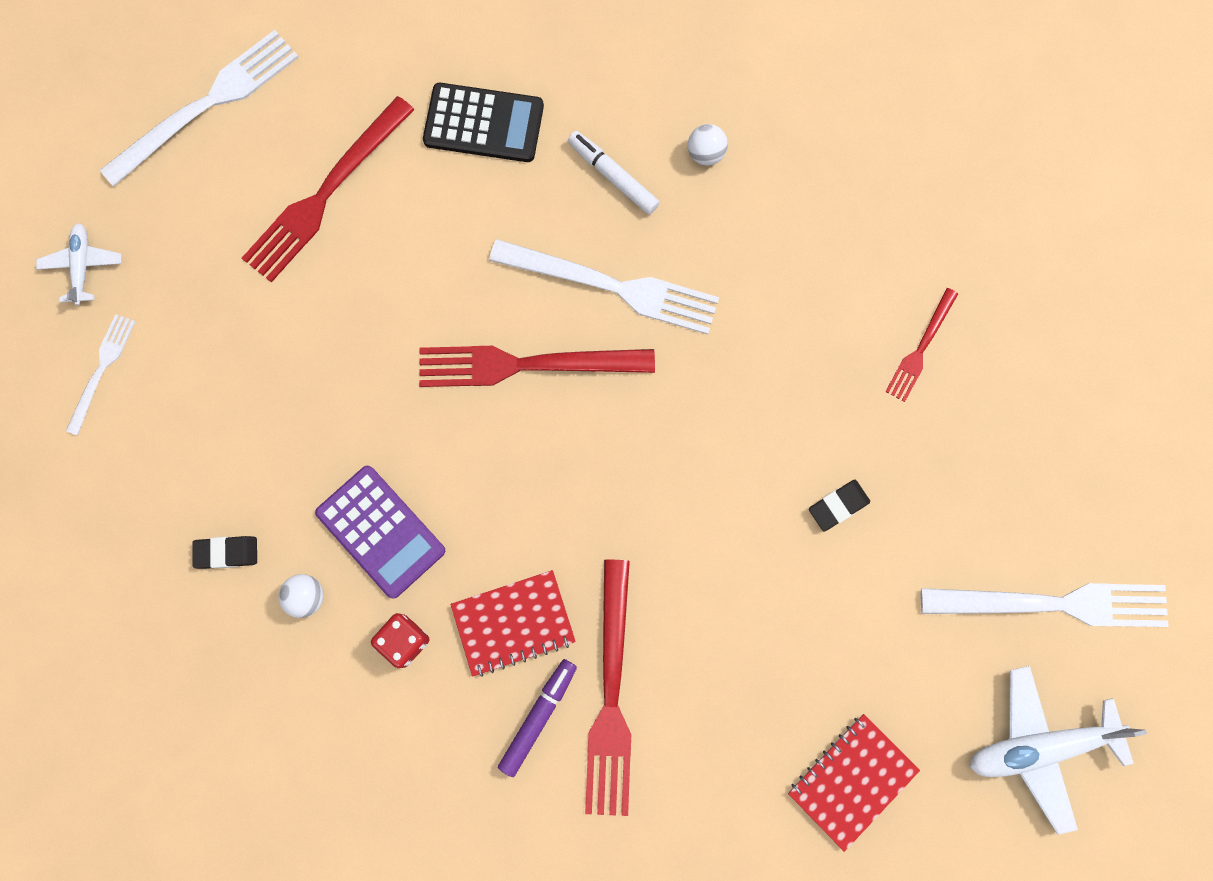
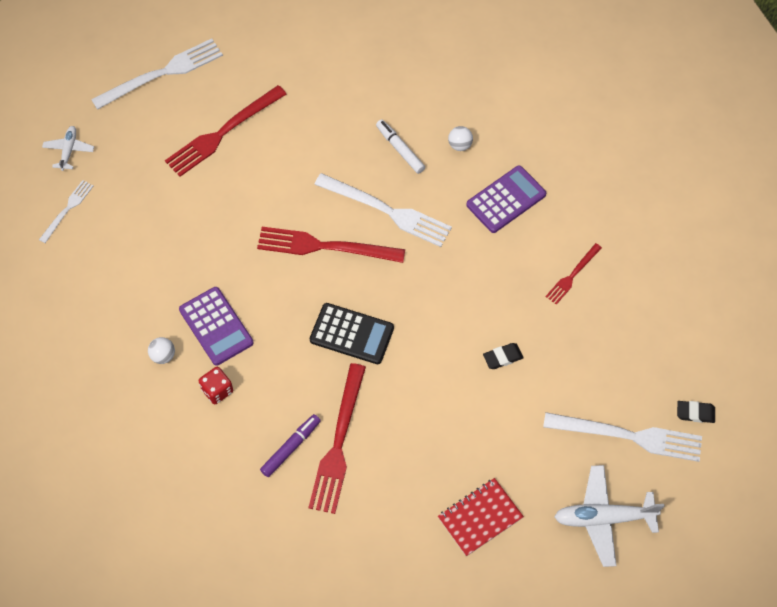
camera: 10 degrees right, 15 degrees down
black eraser [192,536,257,569] -> black eraser moved to [677,401,715,423]
black calculator [423,83,544,162] -> black calculator moved to [310,303,394,364]
red notebook [450,570,576,677] -> none
none -> purple calculator [466,165,546,233]

